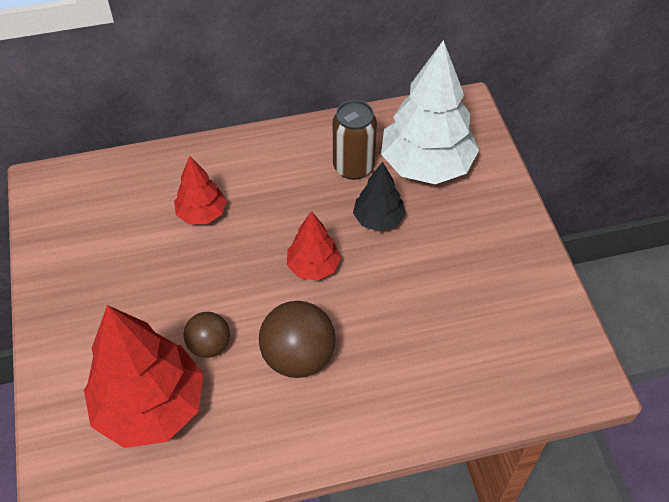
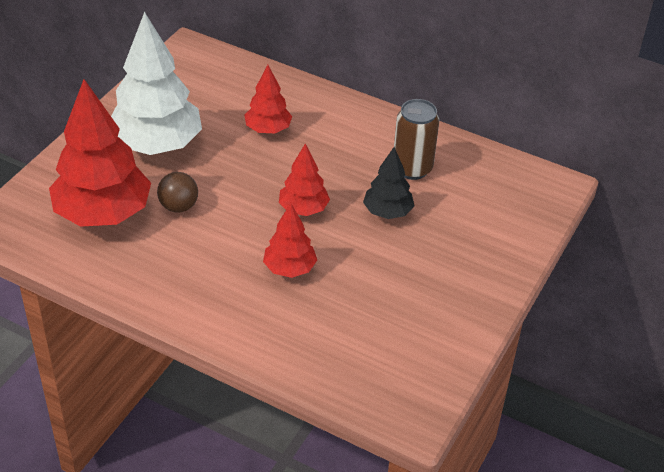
camera: 40 degrees right, 10 degrees down
brown ball [259,301,336,378] -> none
white tree [381,40,479,184] -> white tree moved to [111,12,202,155]
none -> red tree [263,203,317,278]

